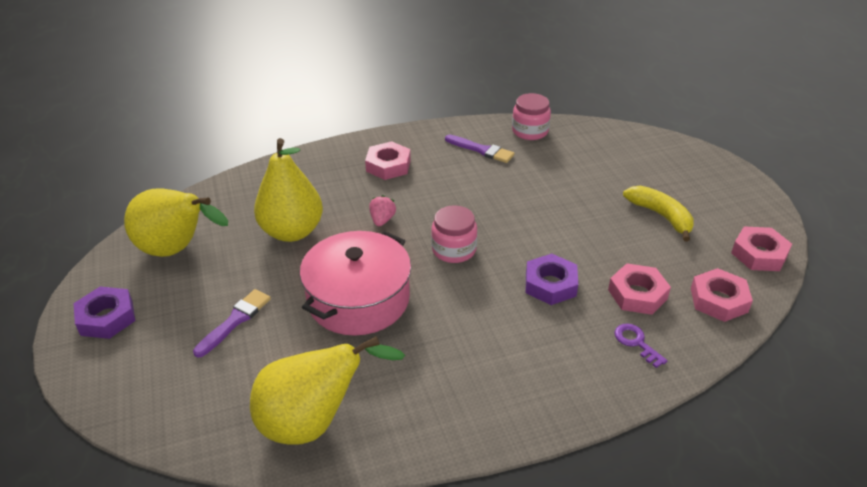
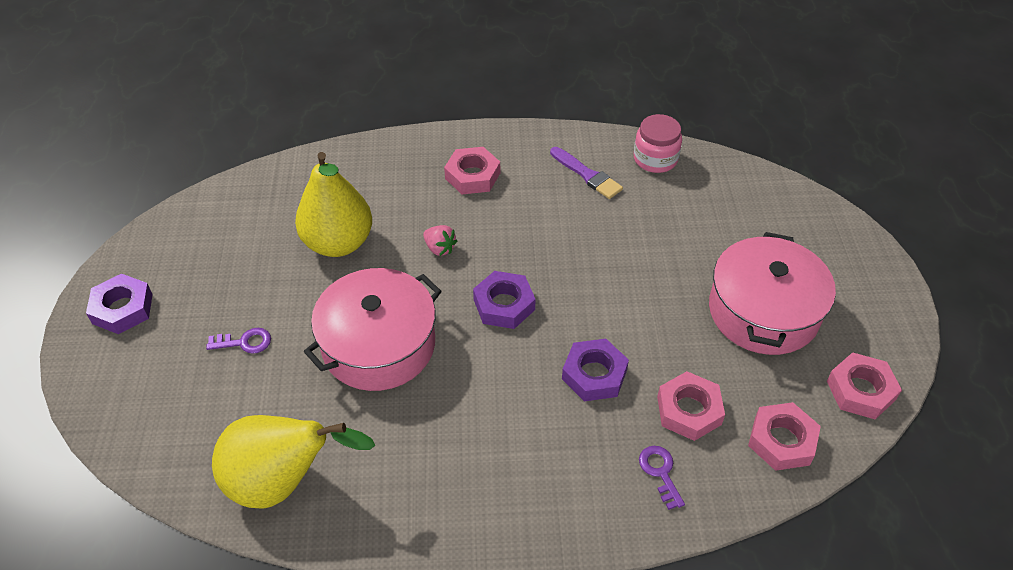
camera: 15 degrees right, 10 degrees up
yellow pear [124,189,228,257] -> none
purple brush [193,289,271,358] -> purple key [206,328,271,354]
pink strawberry [369,195,396,226] -> pink strawberry turned 105 degrees clockwise [423,225,457,256]
pink jar [431,205,477,263] -> purple nut [473,271,536,329]
yellow banana [623,186,694,242] -> pink pot [709,232,836,355]

